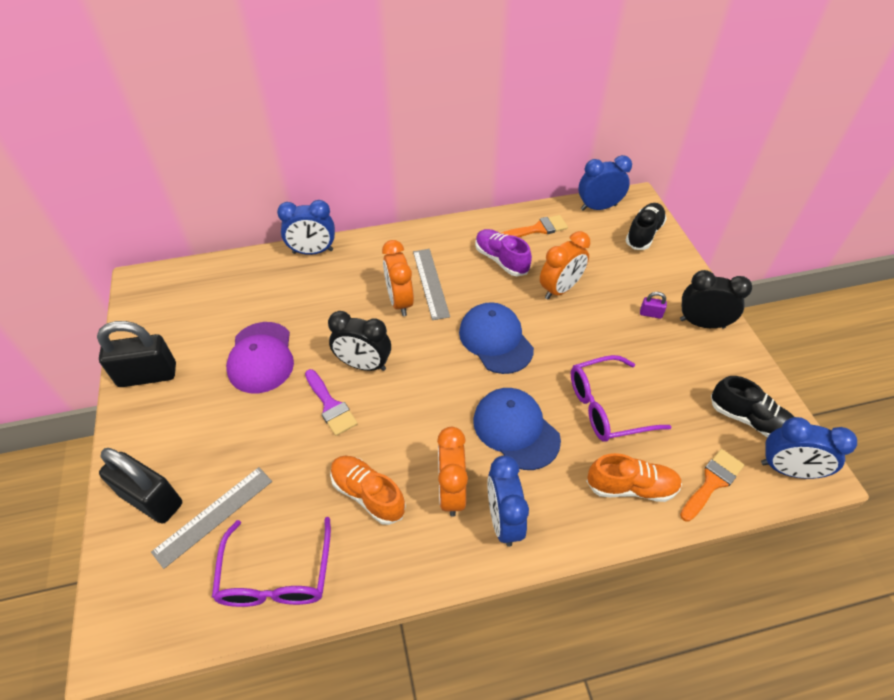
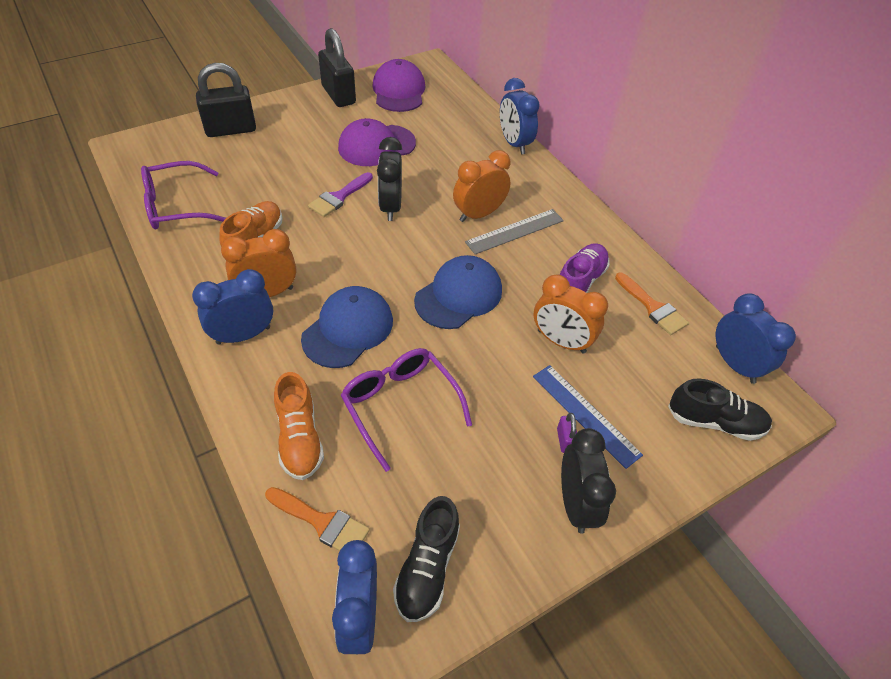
camera: 70 degrees right, 0 degrees up
black padlock [99,448,182,524] -> black padlock turned 60 degrees clockwise [196,63,256,137]
grey ruler [151,467,272,569] -> none
none -> purple cap [372,59,425,112]
none -> blue ruler [533,365,643,469]

